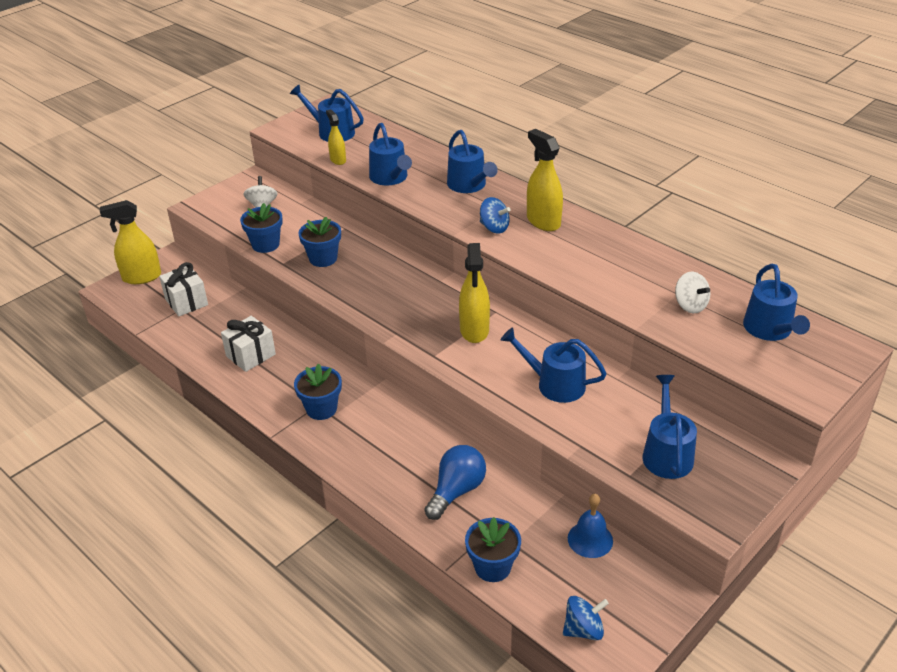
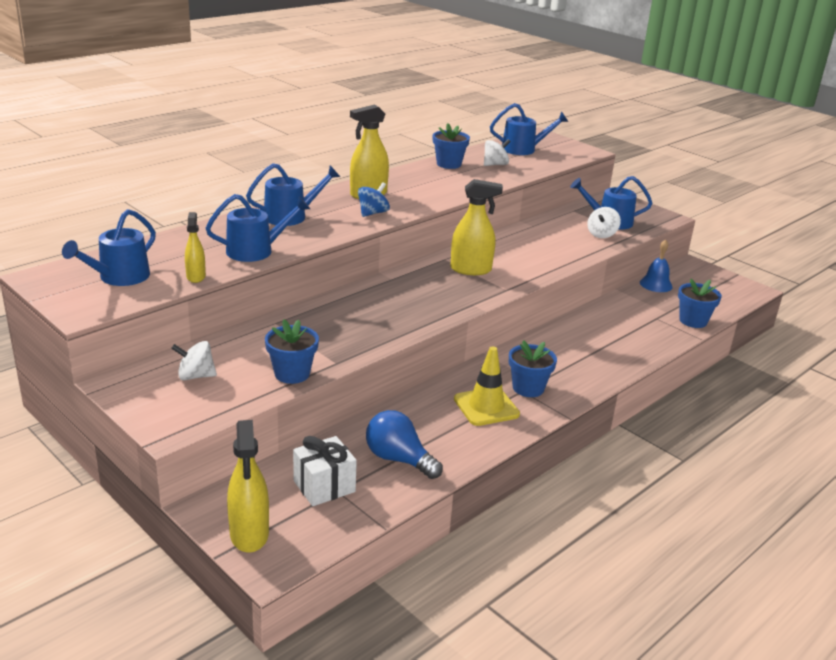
camera: 90 degrees left, 10 degrees down
white gift [221,316,276,372] -> none
blue flower pot [298,217,341,267] -> blue flower pot moved to [433,123,470,169]
yellow spray bottle [326,109,346,165] -> yellow spray bottle turned 105 degrees clockwise [185,212,206,283]
blue light bulb [424,445,486,520] -> blue light bulb moved to [366,410,443,479]
blue watering can [501,328,607,403] -> none
blue spinning top [563,596,609,640] -> none
none -> yellow traffic cone [454,346,520,426]
none -> white spinning top [587,207,621,238]

